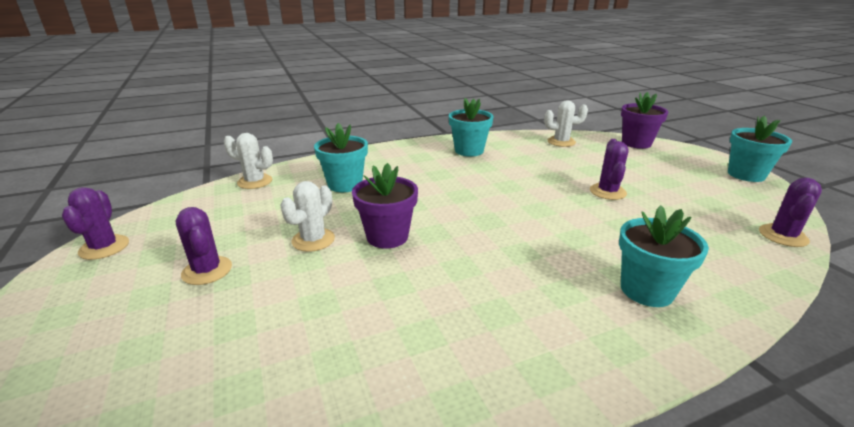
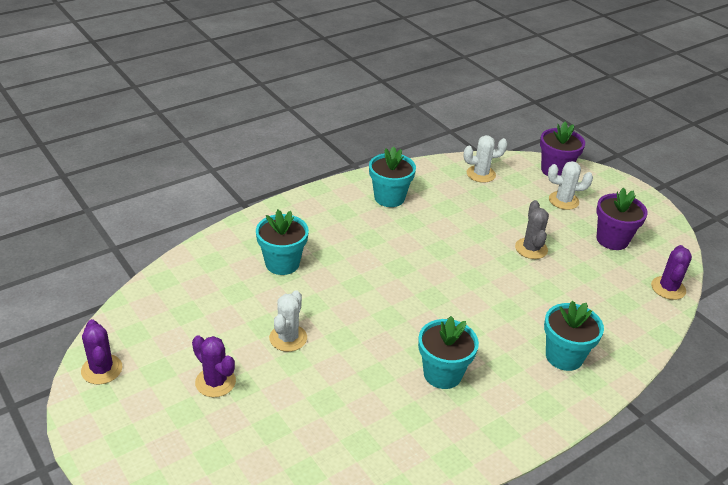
camera: 15 degrees left, 10 degrees up
white cactus [224,133,273,189] -> white cactus moved to [548,161,593,210]
purple flower pot [352,163,418,249] -> purple flower pot moved to [596,188,648,250]
purple cactus [590,139,629,200] -> grey cactus [515,200,549,259]
turquoise flower pot [728,116,792,182] -> turquoise flower pot moved to [418,316,479,389]

